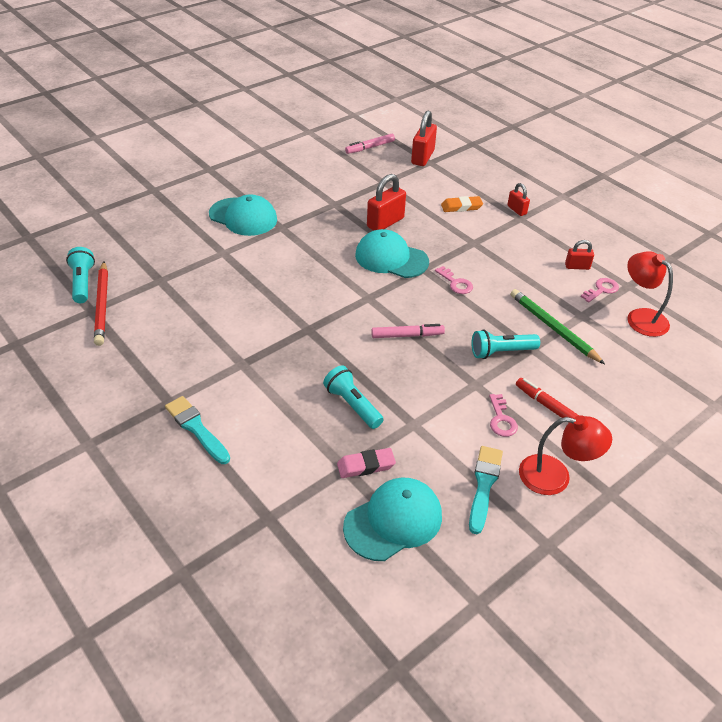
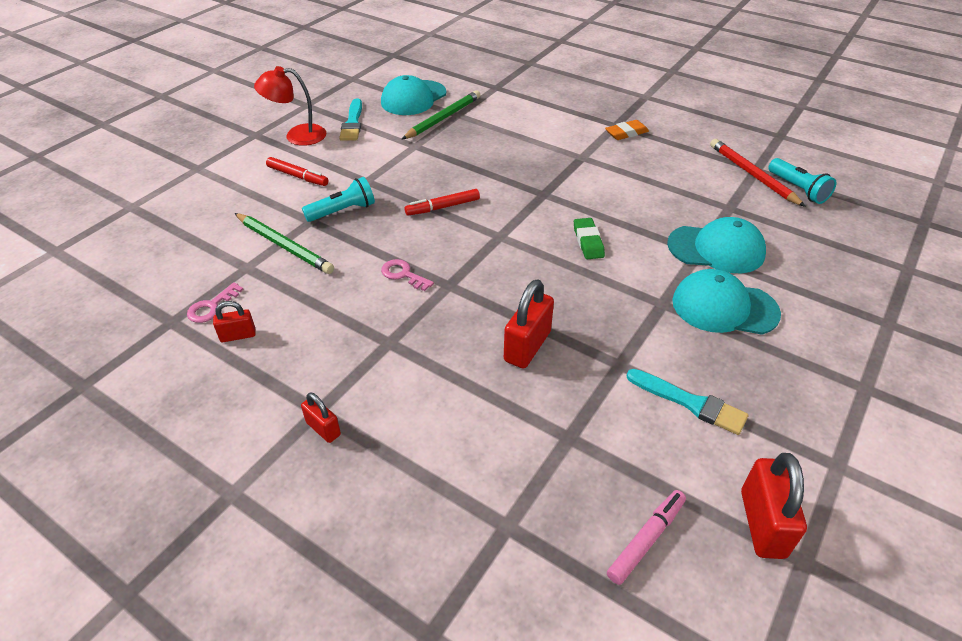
camera: 165 degrees right, 0 degrees up
turquoise brush [165,396,230,464] -> turquoise brush moved to [627,369,748,435]
turquoise flashlight [323,365,384,429] -> none
pink eraser [337,448,396,478] -> green pencil [401,90,480,140]
turquoise cap [355,229,429,278] -> turquoise cap moved to [667,217,766,273]
pink marker [371,324,445,338] -> red marker [405,189,480,216]
red padlock [411,111,437,166] -> red padlock moved to [741,453,807,559]
orange eraser [441,196,483,212] -> orange eraser moved to [605,120,649,140]
pink key [489,394,518,437] -> none
red lamp [627,251,673,337] -> none
none -> green eraser [574,218,605,259]

